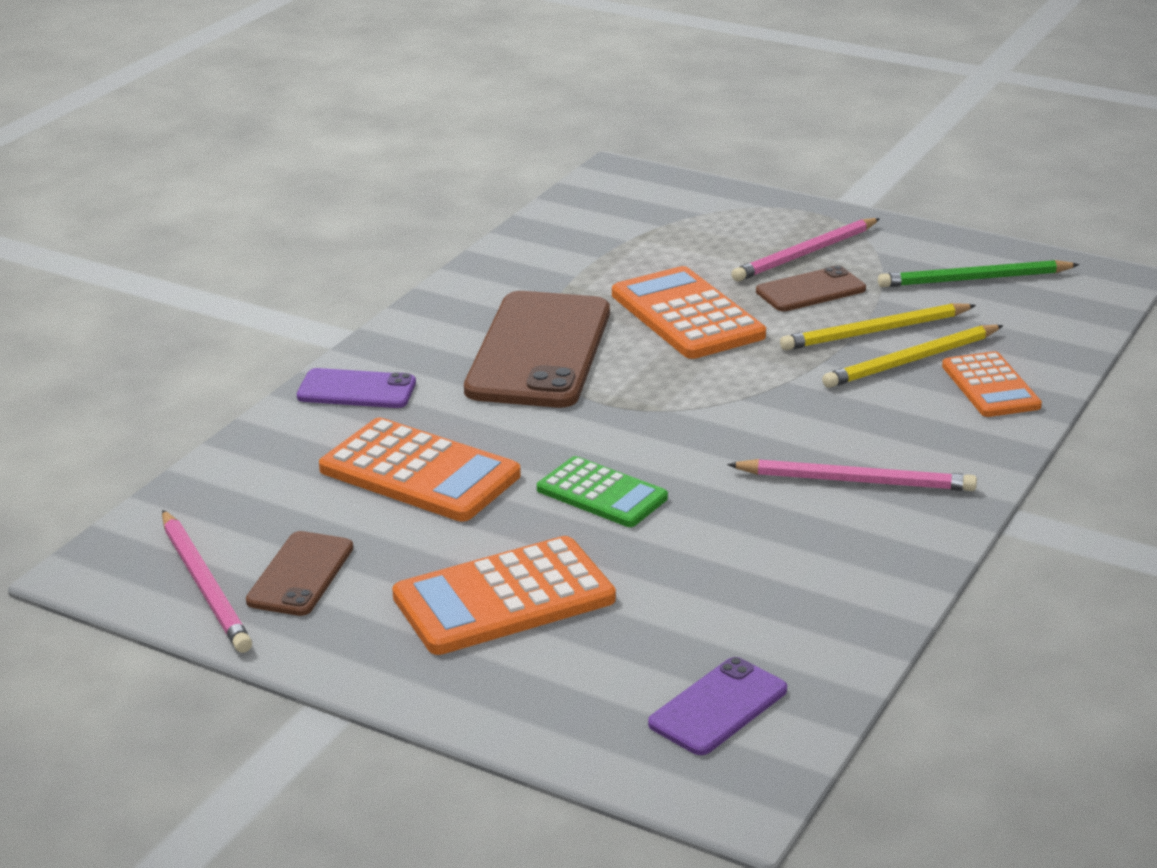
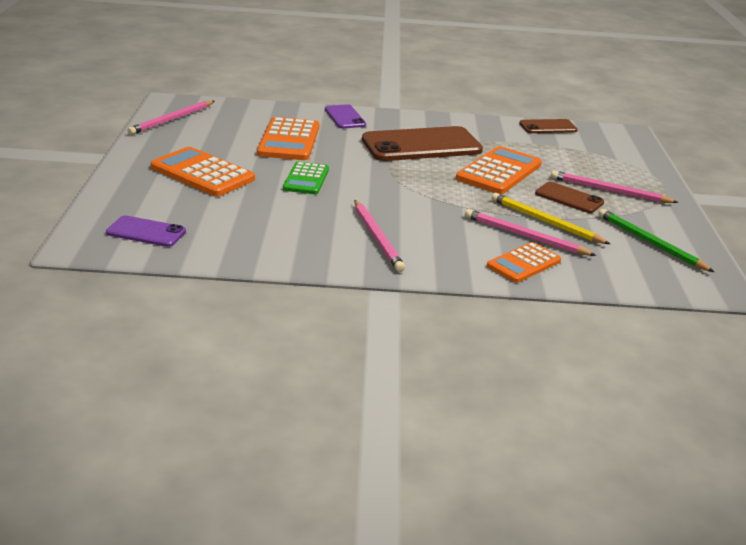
camera: 60 degrees right, 0 degrees up
brown phone [246,531,353,616] -> brown phone moved to [519,119,578,133]
yellow pencil [822,325,1003,388] -> pink pencil [465,209,597,256]

